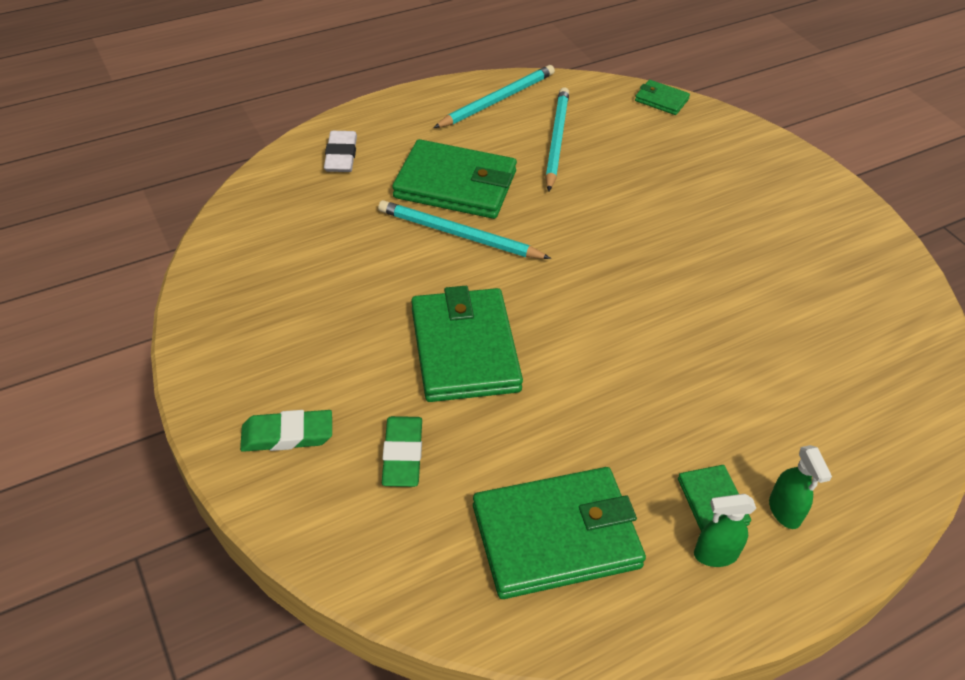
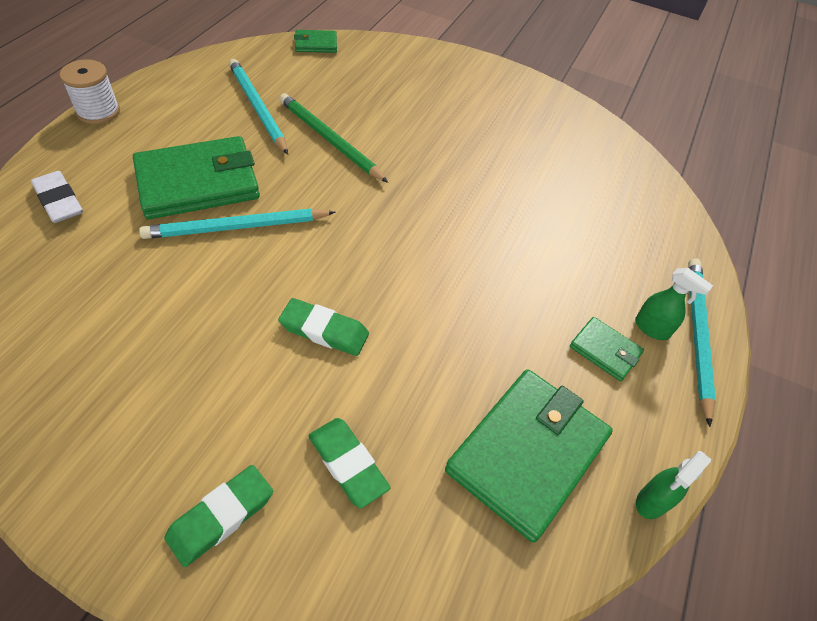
camera: 40 degrees left, 5 degrees up
green wallet [411,286,523,402] -> green eraser [278,298,369,356]
turquoise pencil [434,65,555,128] -> turquoise pencil moved to [688,258,716,427]
green spray bottle [694,494,756,567] -> green spray bottle moved to [636,451,711,519]
none -> white spool [60,59,120,124]
none -> green pencil [279,93,388,183]

